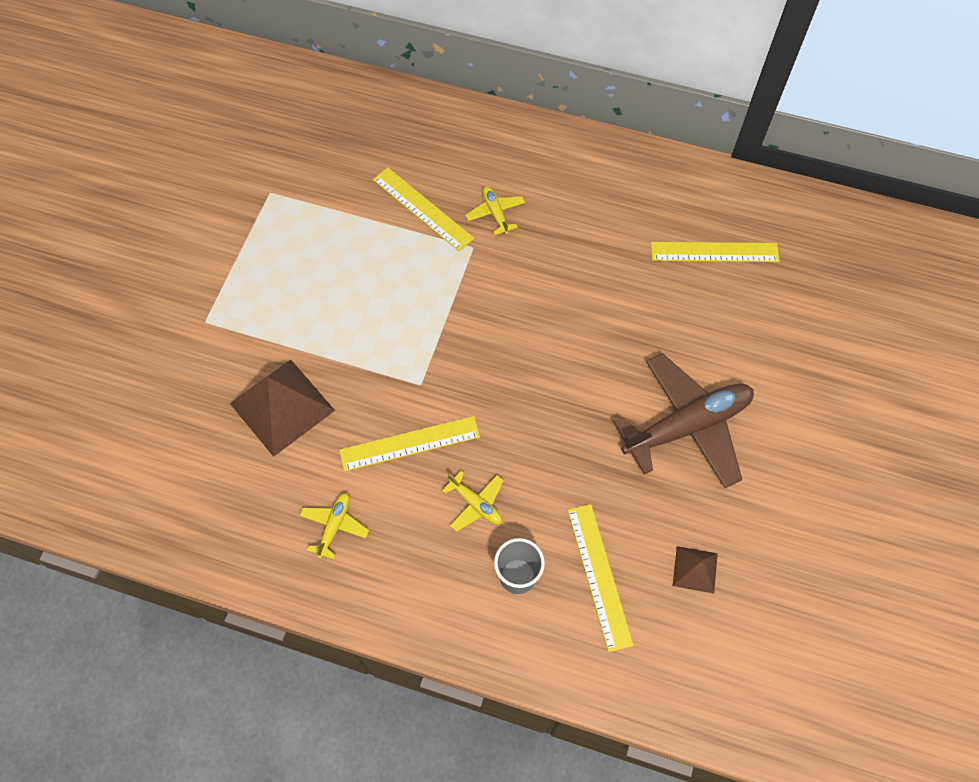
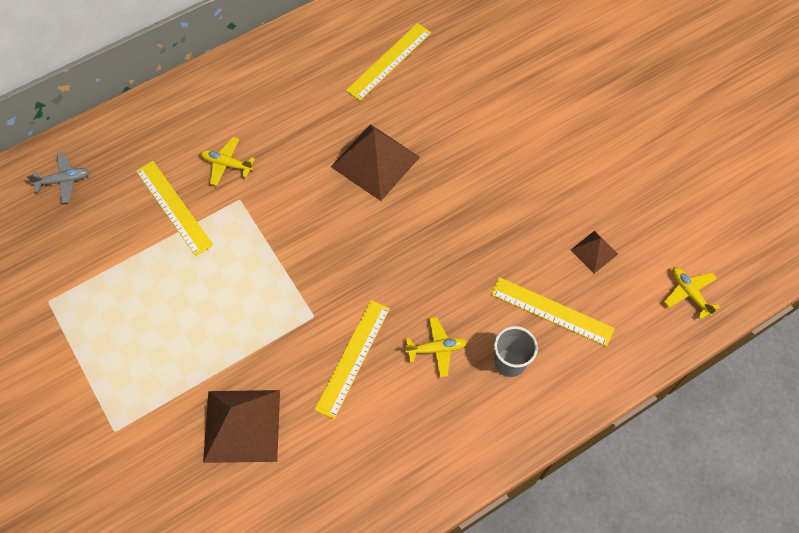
camera: 50 degrees left, 0 degrees up
yellow plane [299,493,369,560] -> yellow plane moved to [664,267,720,319]
yellow ruler [373,167,474,252] -> yellow ruler turned 60 degrees clockwise [136,161,213,256]
brown plane [614,353,754,488] -> none
none -> grey plane [27,153,90,203]
none -> brown pyramid [331,124,420,201]

